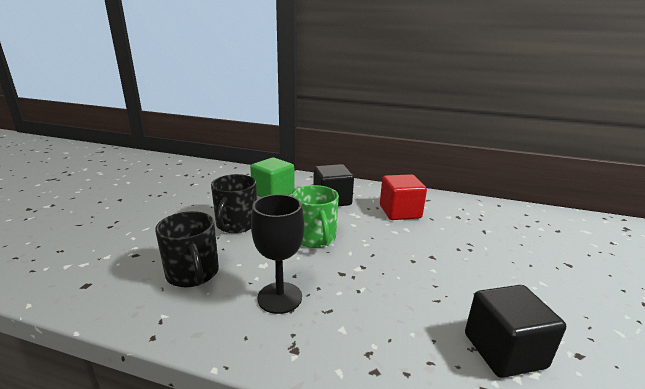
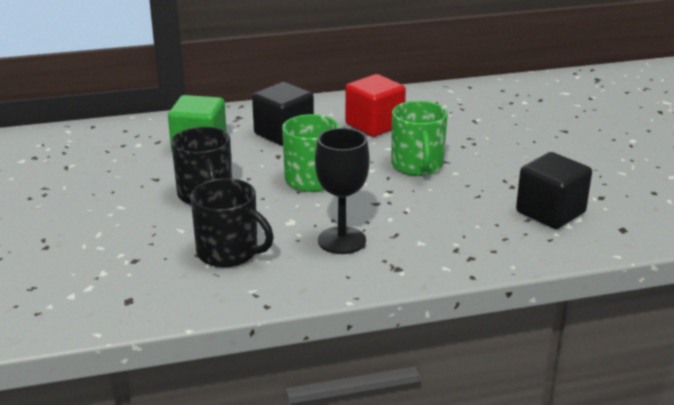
camera: 30 degrees left, 5 degrees up
none -> green mug [391,101,448,176]

